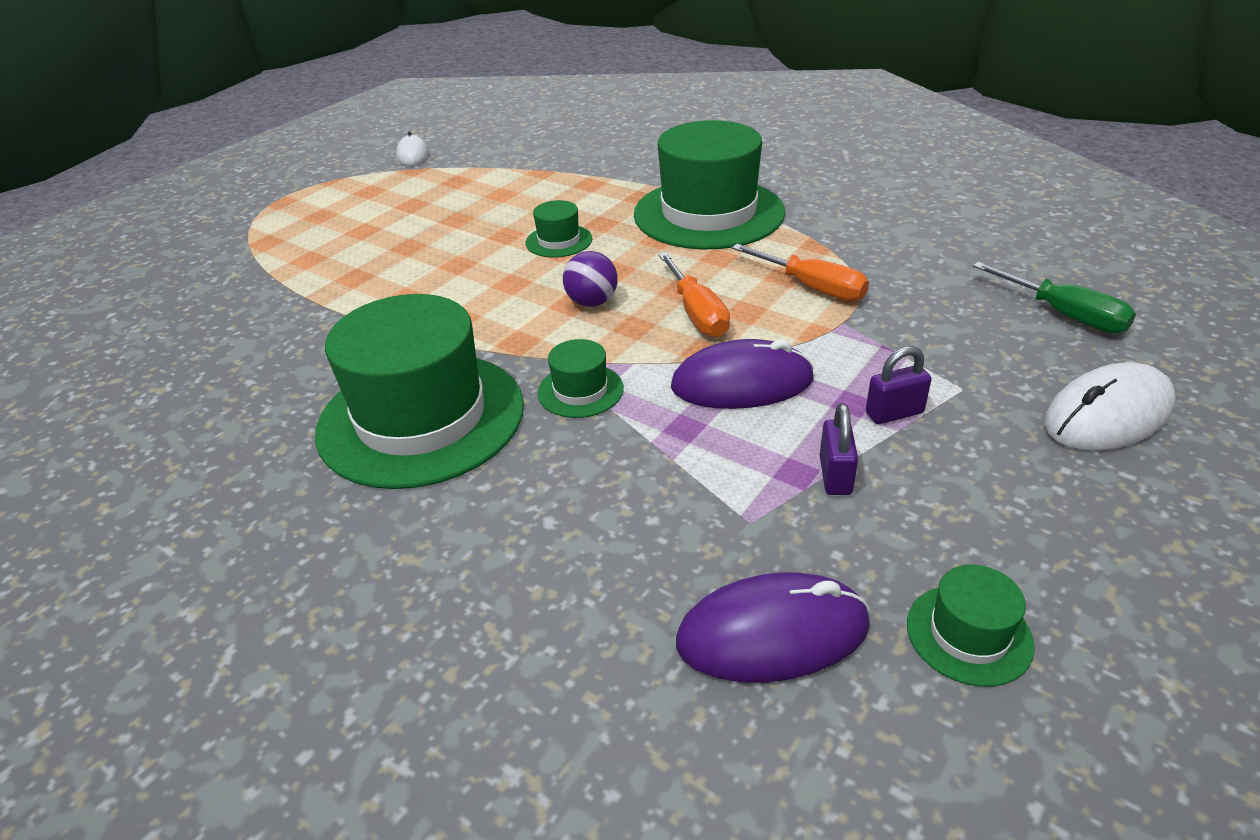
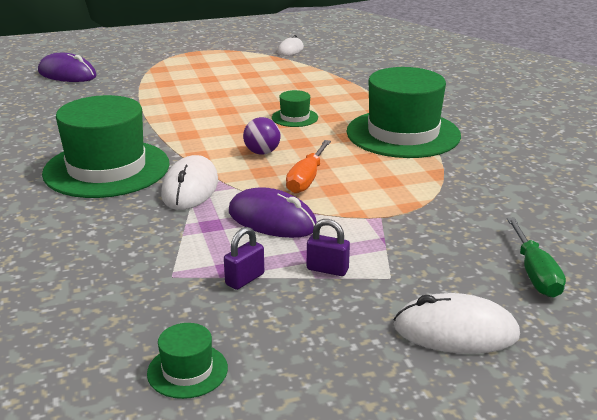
camera: 35 degrees right, 10 degrees down
green hat [537,339,624,418] -> white mouse [161,155,218,210]
purple mouse [676,572,870,683] -> purple mouse moved to [38,53,97,82]
orange screwdriver [732,244,869,301] -> none

